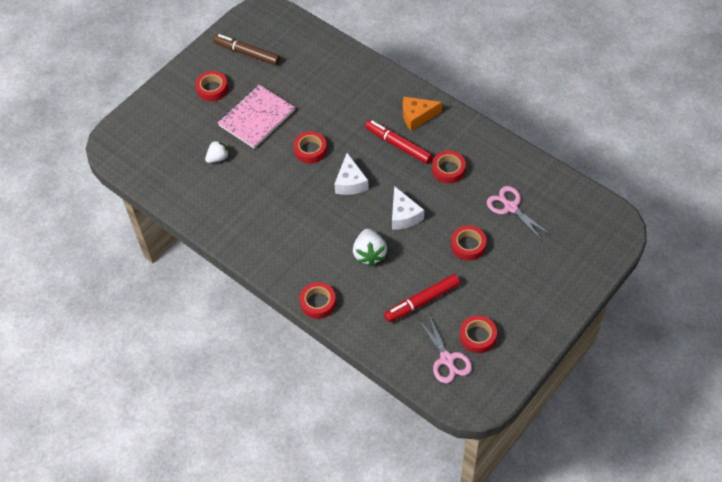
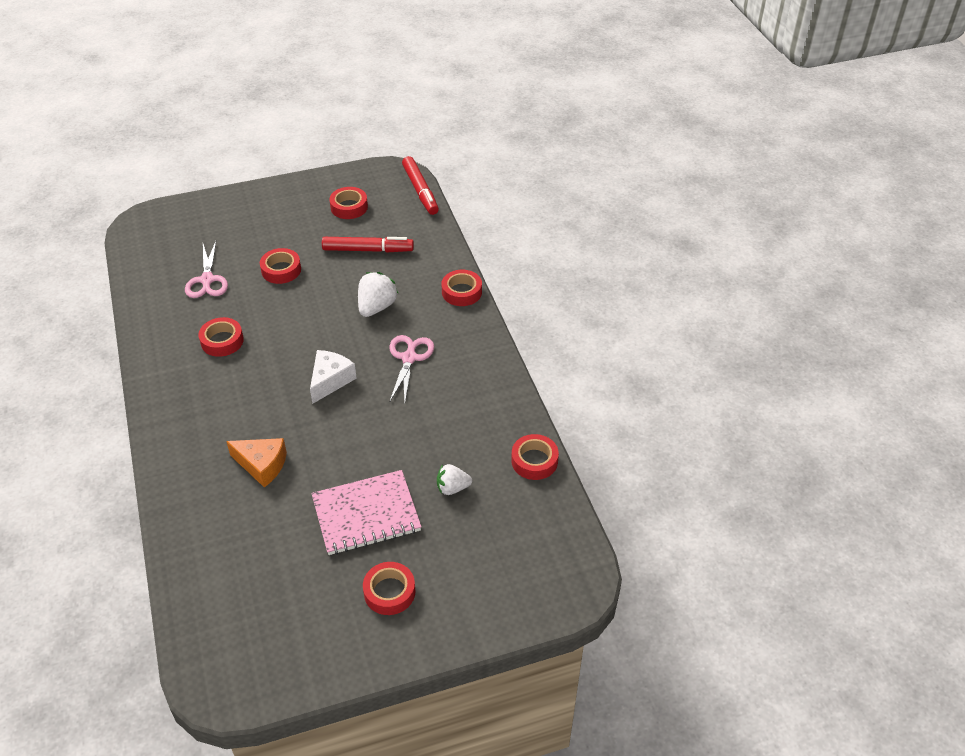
camera: 150 degrees left, 10 degrees down
brown marker [213,34,280,65] -> none
red tape [293,131,327,164] -> red tape moved to [511,434,559,480]
red marker [365,120,433,164] -> red marker moved to [402,156,439,215]
white cheese [392,186,424,230] -> none
orange cheese [403,96,442,131] -> orange cheese moved to [226,438,287,488]
pink scissors [418,314,472,383] -> pink scissors moved to [389,335,434,403]

